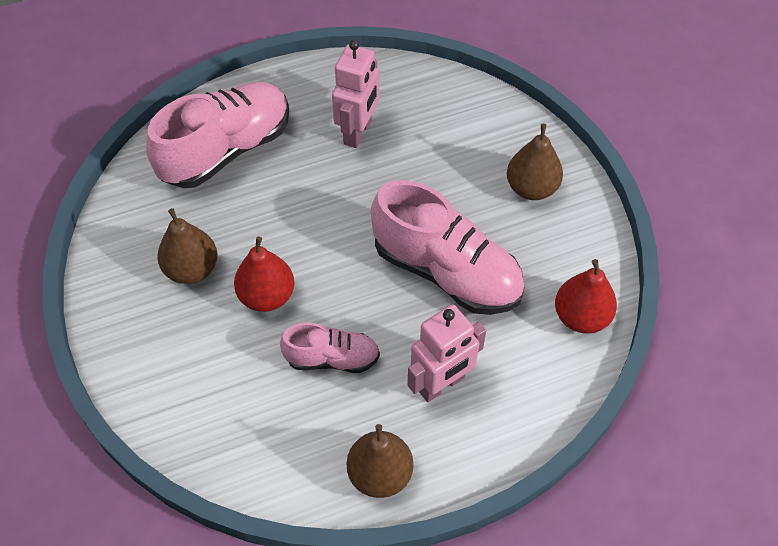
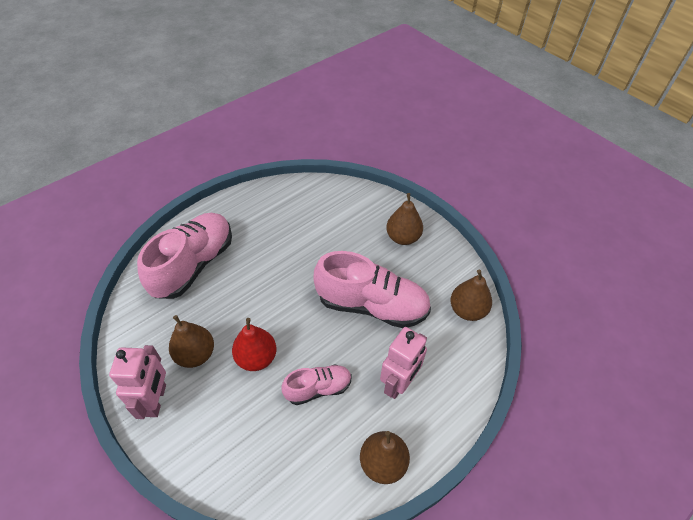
camera: 20 degrees left, 5 degrees down
pink robot [332,40,379,148] -> pink robot moved to [109,345,166,419]
red pear [555,259,617,334] -> brown pear [450,270,492,321]

